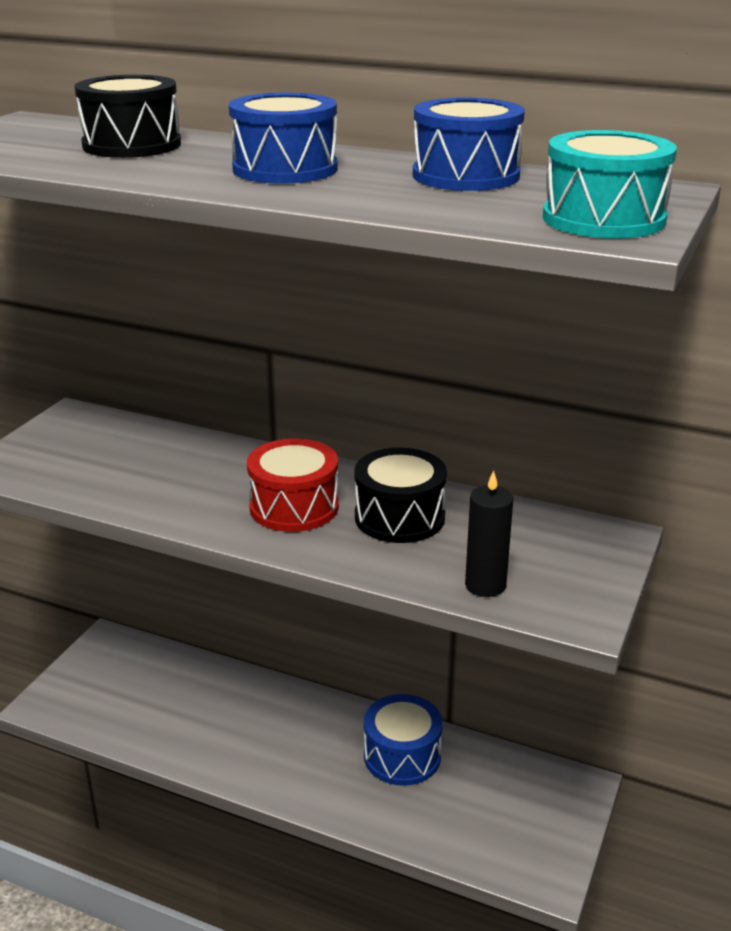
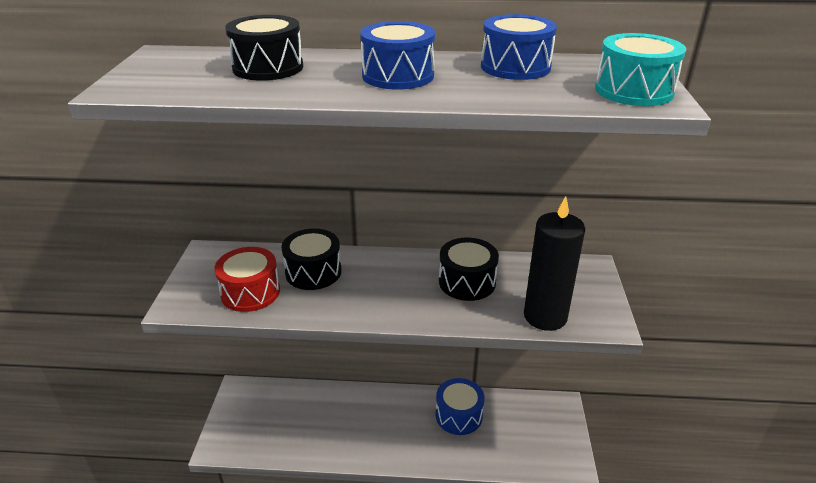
camera: 20 degrees left, 5 degrees up
red drum [247,438,339,532] -> red drum moved to [214,247,280,312]
black candle [465,470,513,597] -> black candle [524,196,585,331], size x1.71
none -> black drum [281,229,342,290]

